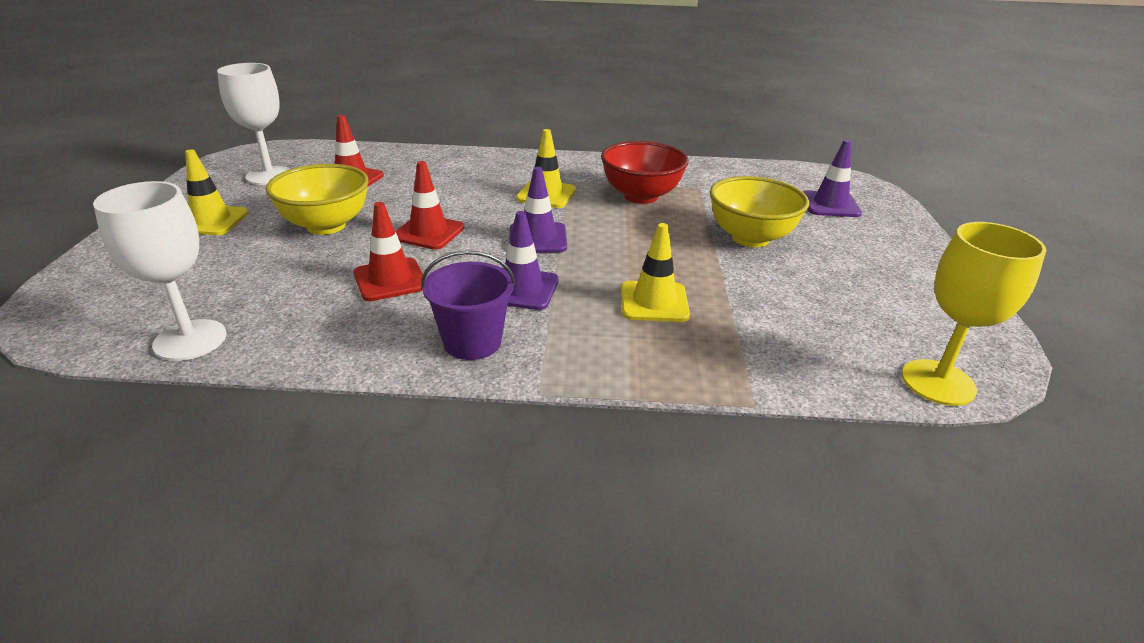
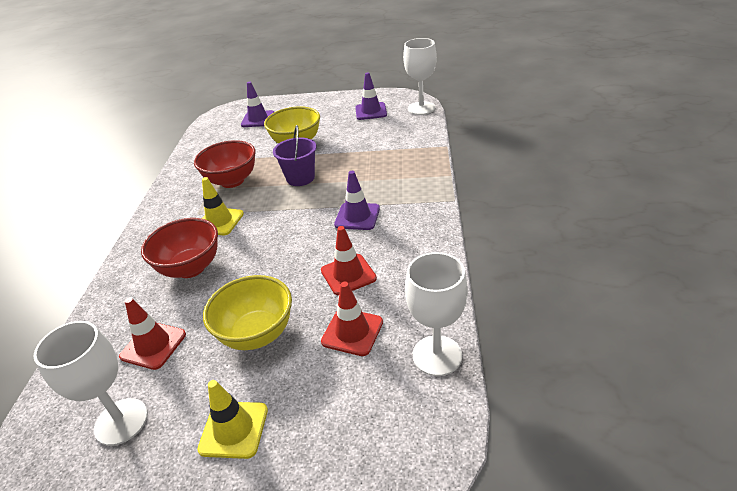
camera: 85 degrees left, 5 degrees up
red traffic cone [396,161,464,250] -> red traffic cone moved to [321,282,383,356]
purple bucket [421,251,516,360] -> purple bucket moved to [273,125,317,186]
purple traffic cone [509,167,567,252] -> purple traffic cone moved to [355,73,387,120]
yellow traffic cone [621,223,690,322] -> none
yellow goblet [902,222,1046,406] -> white goblet [403,38,437,115]
none -> red bowl [141,218,218,278]

